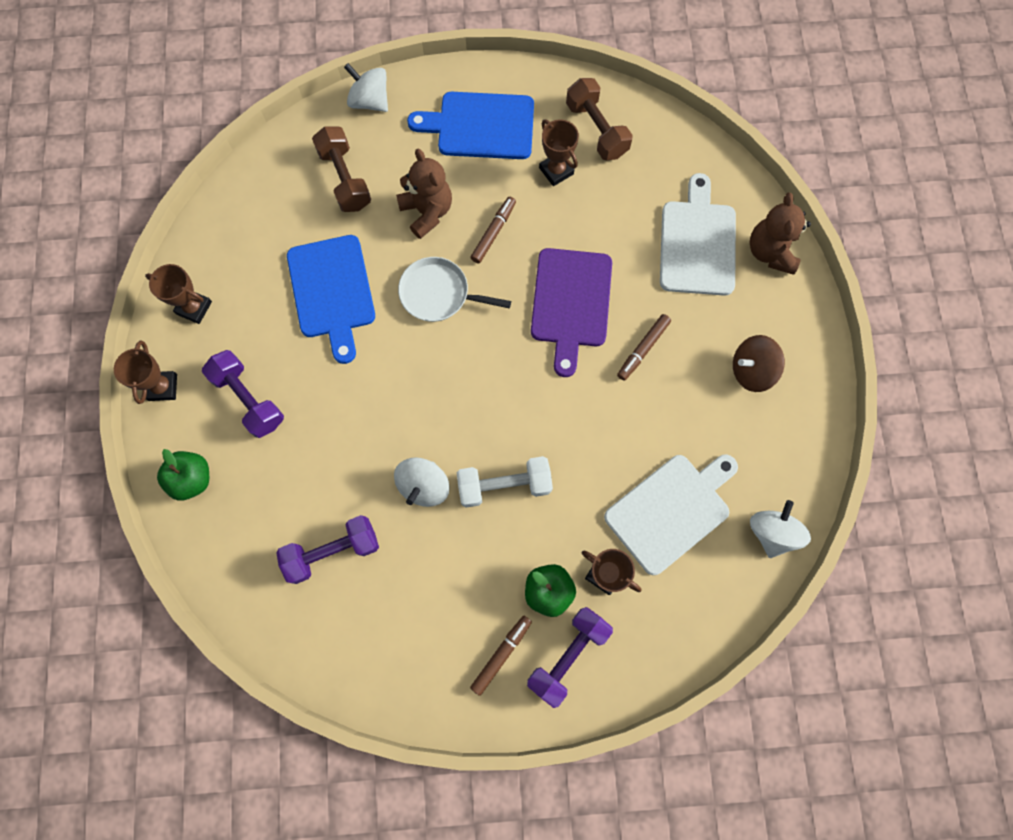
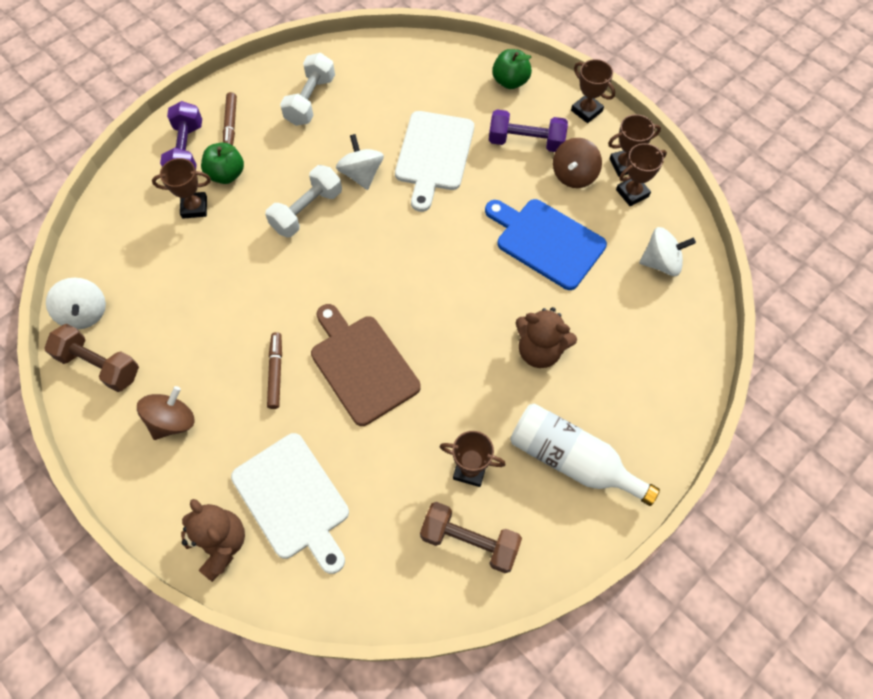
camera: 140 degrees right, 10 degrees down
purple dumbbell [276,515,379,584] -> none
brown dumbbell [312,126,371,212] -> brown dumbbell moved to [45,324,139,392]
white spinning top [344,63,388,112] -> white spinning top moved to [639,227,696,276]
white pan [398,257,511,322] -> none
blue cutting board [407,92,534,159] -> white bottle [510,403,660,506]
brown marker [470,197,516,264] -> none
purple cutting board [531,248,612,377] -> brown cutting board [311,304,421,426]
white cutting board [604,454,738,575] -> white cutting board moved to [395,111,474,212]
none -> white dumbbell [280,53,335,126]
none -> brown spinning top [553,138,602,188]
none -> brown trophy [616,143,667,206]

